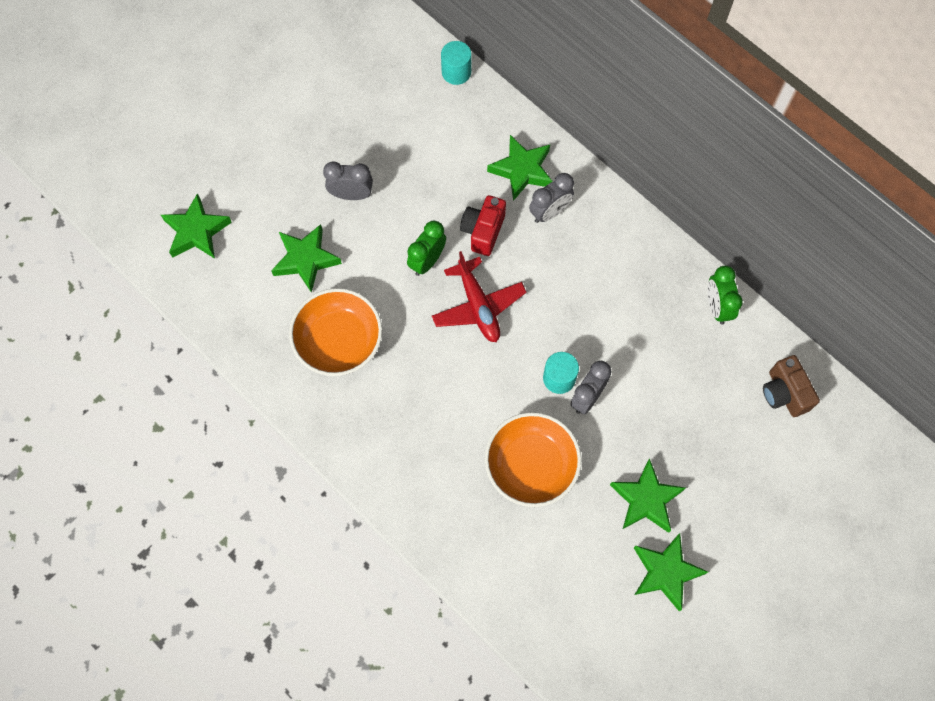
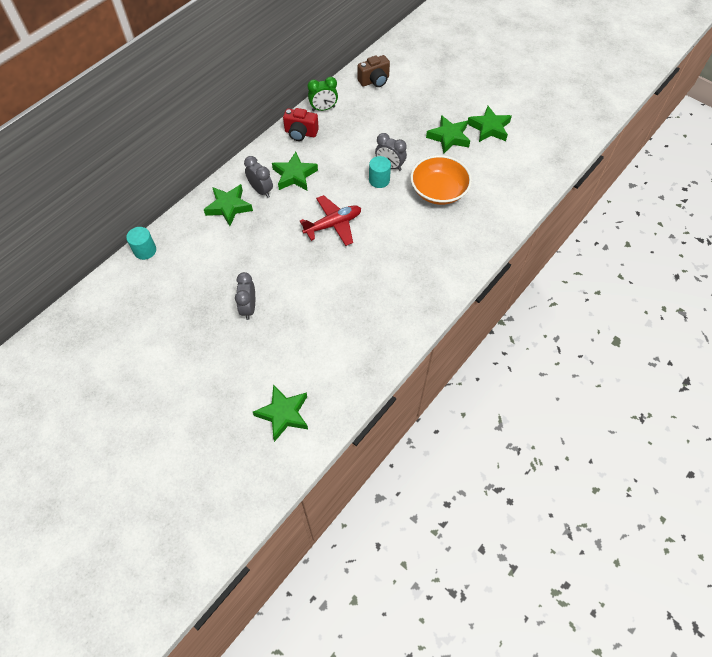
camera: 95 degrees left, 10 degrees down
green star [271,224,342,293] -> green star moved to [272,152,318,190]
orange bowl [289,288,382,376] -> none
green clock [407,221,446,276] -> none
red camera [460,195,506,256] -> red camera moved to [283,108,319,141]

